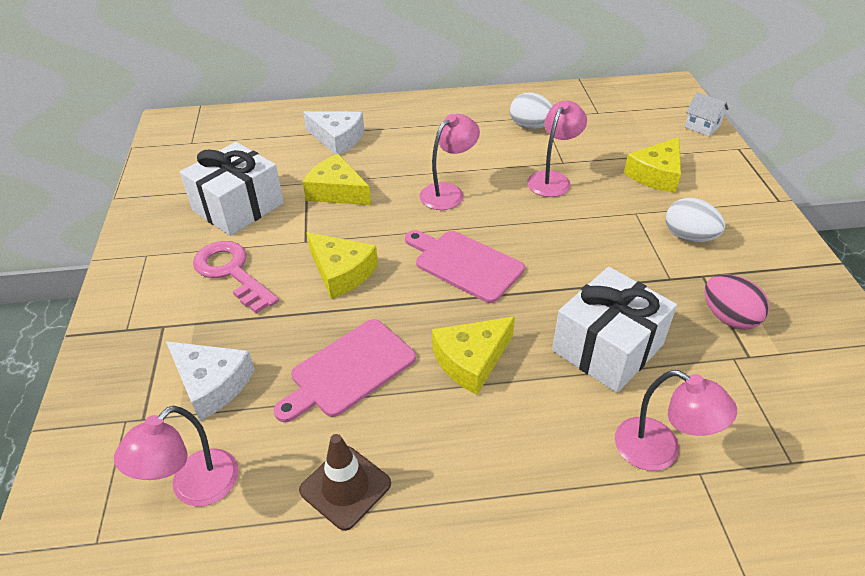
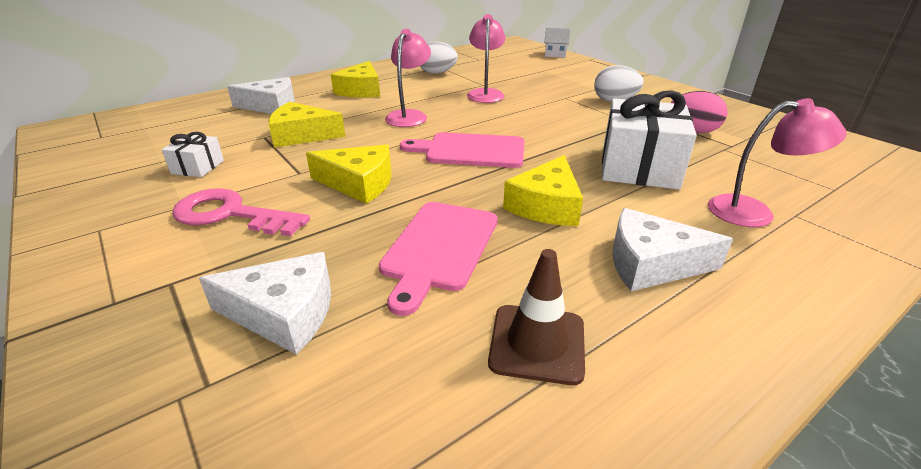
camera: 30 degrees left, 10 degrees down
pink lamp [114,406,239,507] -> none
white gift [180,142,284,236] -> white gift [162,132,224,177], size x0.48
yellow cheese [624,137,681,193] -> yellow cheese moved to [331,61,380,98]
none -> white cheese [612,208,733,291]

